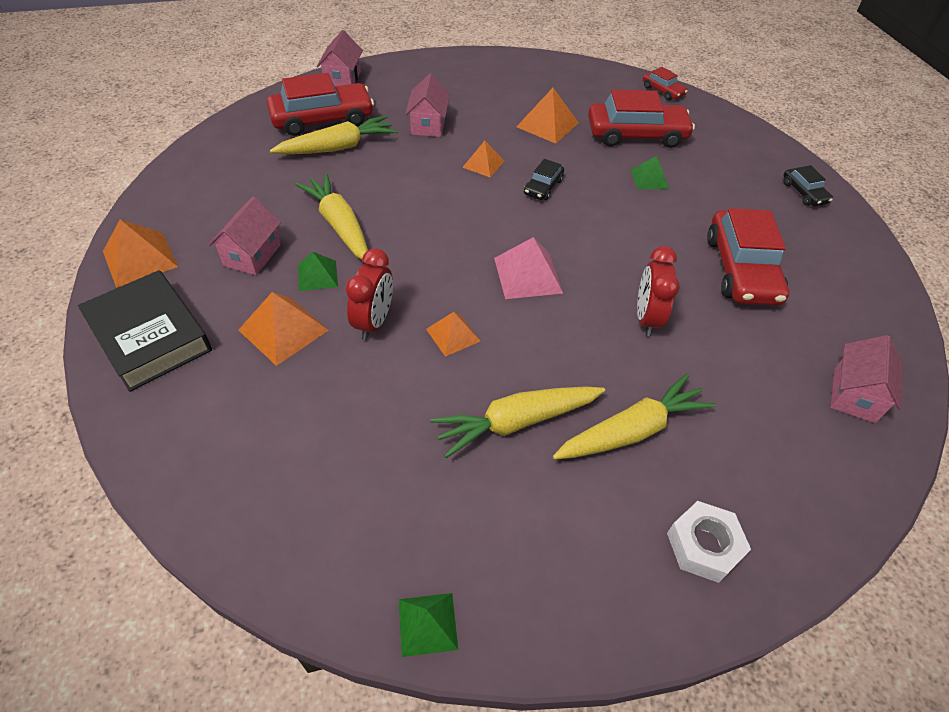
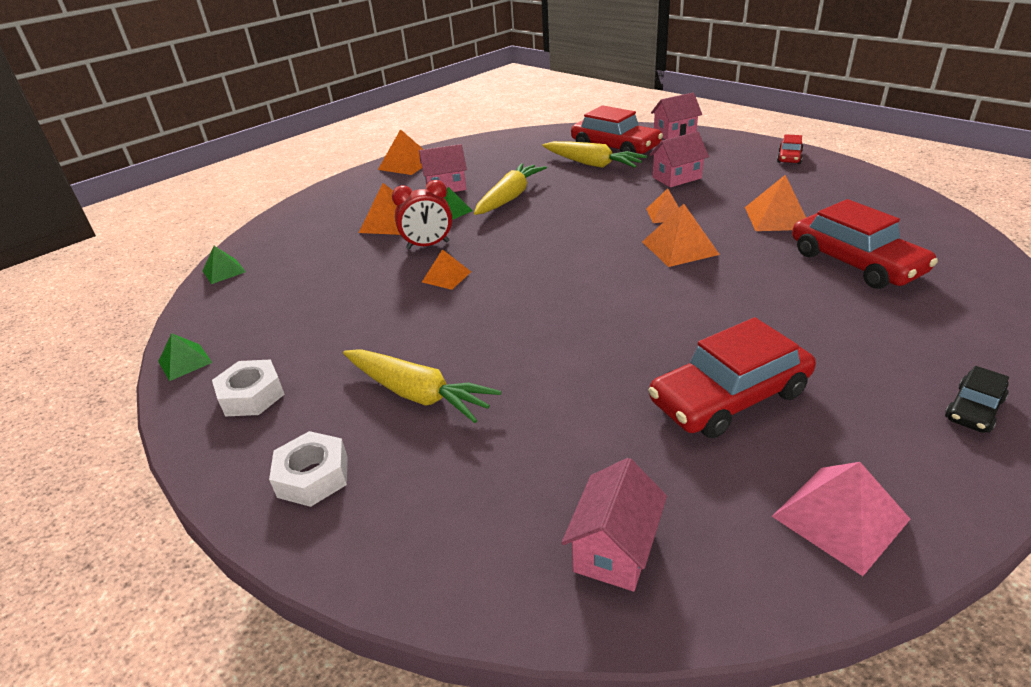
camera: 65 degrees right, 15 degrees down
black book [78,270,212,392] -> none
yellow carrot [431,386,605,458] -> none
pink pyramid [494,237,563,299] -> pink pyramid moved to [772,462,910,576]
black car [524,159,564,200] -> orange pyramid [642,204,720,267]
green pyramid [631,156,669,189] -> green pyramid moved to [202,246,246,284]
red clock [637,246,680,337] -> none
red car [643,67,688,100] -> red car moved to [777,134,803,164]
pink house [831,335,903,423] -> pink house turned 60 degrees counterclockwise [562,458,667,591]
none -> white nut [212,359,285,417]

